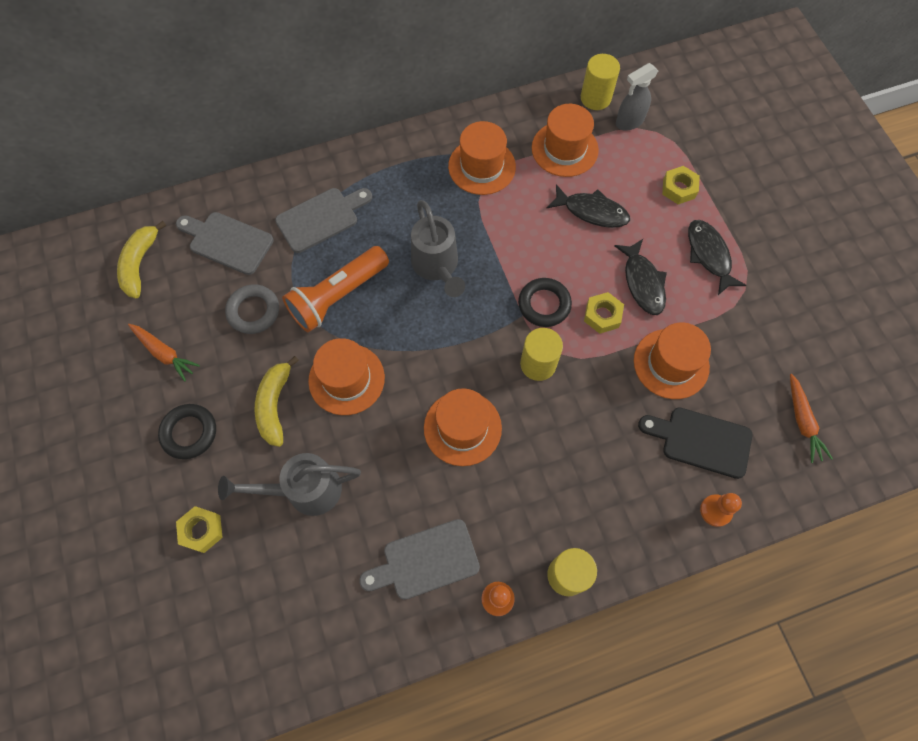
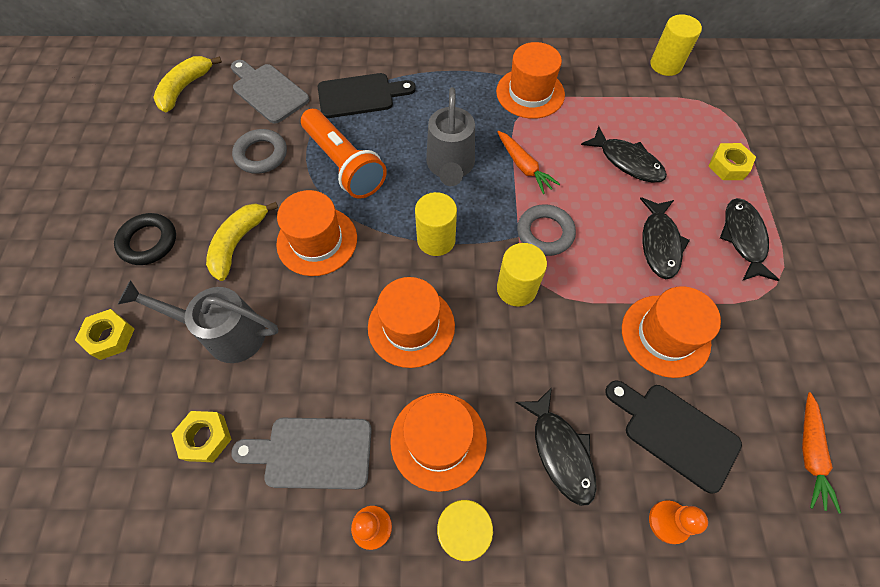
camera: 20 degrees right, 5 degrees down
orange carrot [128,324,200,382] -> orange carrot moved to [497,131,560,194]
grey cutting board [275,188,372,253] -> black cutting board [318,73,416,118]
orange flashlight [282,246,389,332] -> orange flashlight turned 105 degrees counterclockwise [301,109,387,199]
black ring [518,278,572,327] -> grey ring [517,204,576,256]
orange hat [532,104,599,177] -> orange hat moved to [390,393,487,492]
yellow nut [584,292,624,334] -> yellow nut moved to [172,411,232,462]
grey spray bottle [616,63,658,131] -> none
none -> yellow cylinder [415,192,457,256]
none -> black fish [516,387,597,506]

